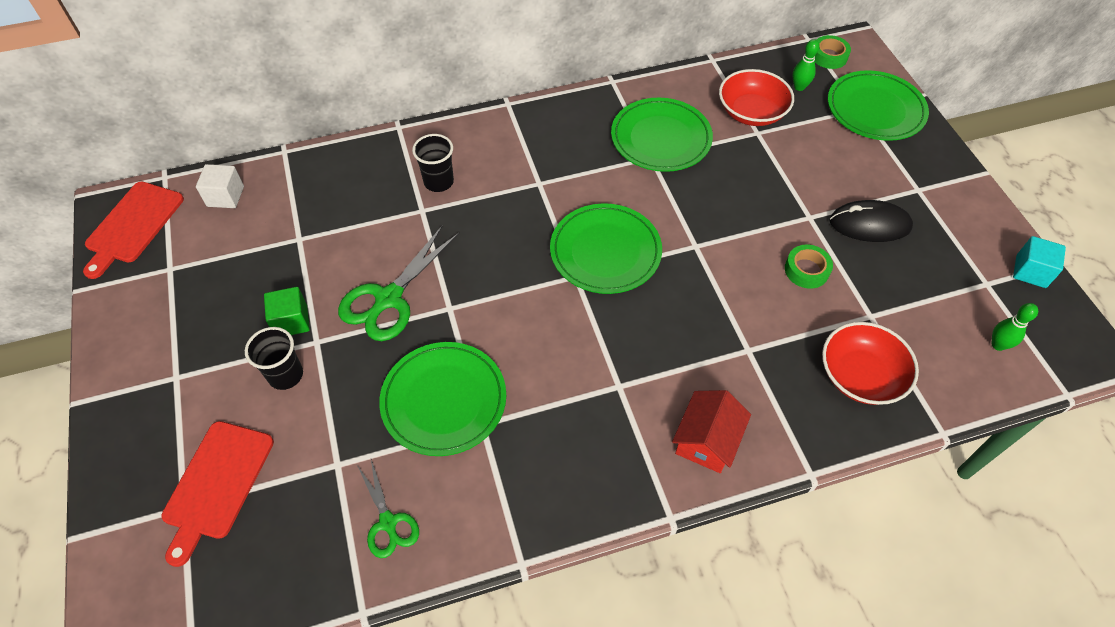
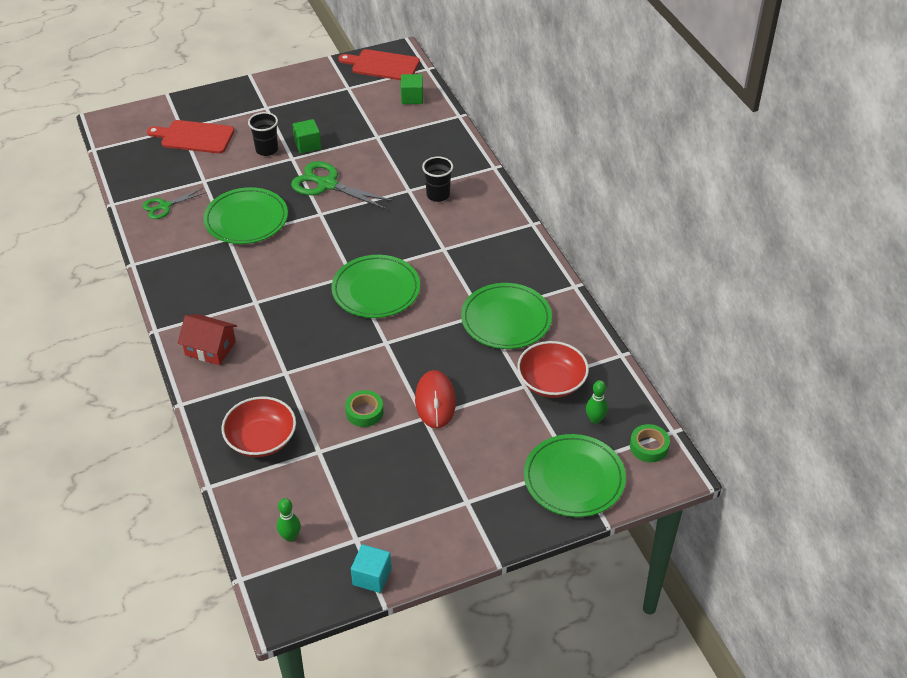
camera: 85 degrees right, 10 degrees down
white cube [196,164,244,208] -> green cube [401,74,423,104]
black mouse [829,200,913,242] -> none
none -> red mouse [415,370,456,428]

